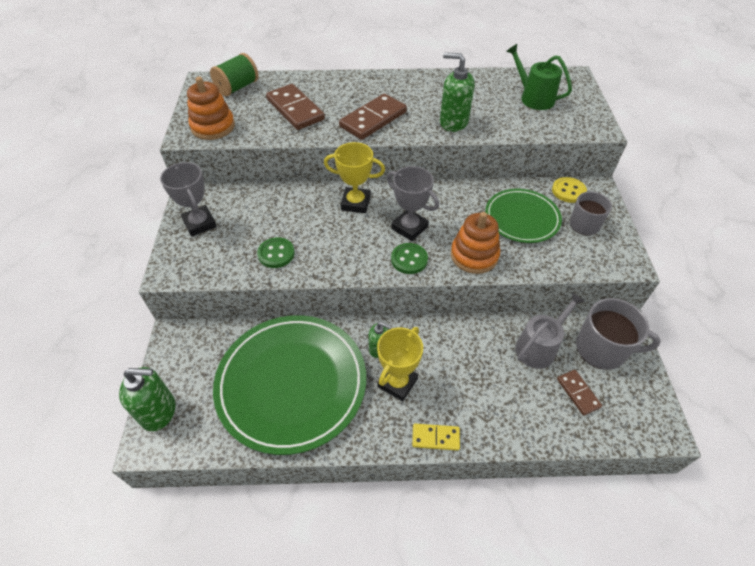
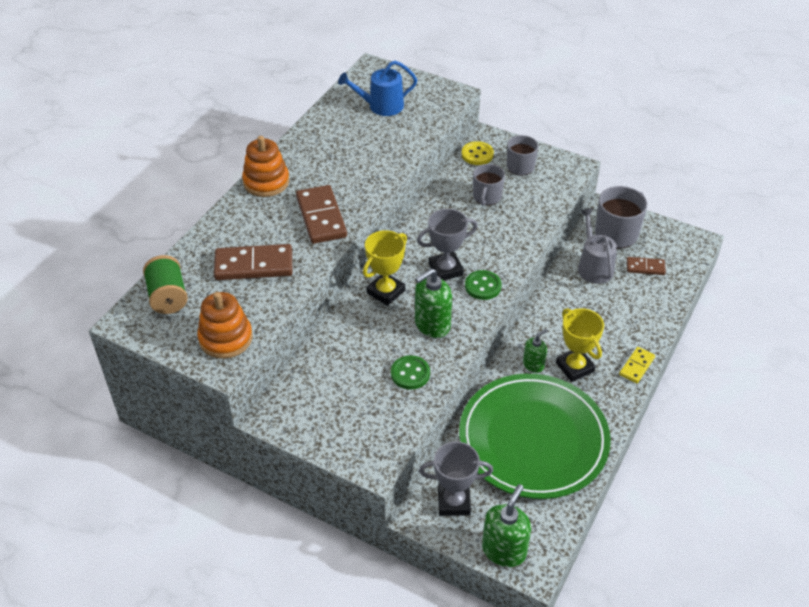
camera: 60 degrees left, 5 degrees down
grey trophy [160,162,217,237] -> grey trophy moved to [419,441,493,516]
green soap dispenser [440,52,475,132] -> green soap dispenser moved to [415,268,452,338]
orange stacking toy [451,212,500,274] -> orange stacking toy moved to [242,136,289,197]
green plate [485,189,562,243] -> grey mug [473,164,505,206]
green watering can [506,44,572,110] -> blue watering can [338,61,417,116]

